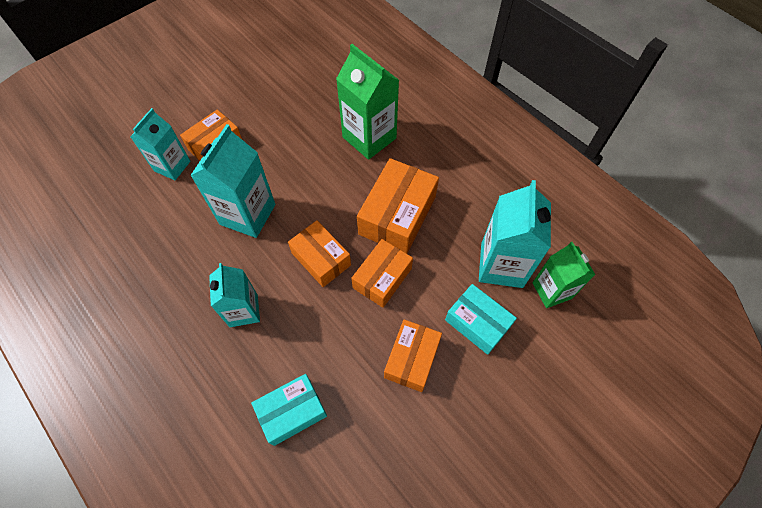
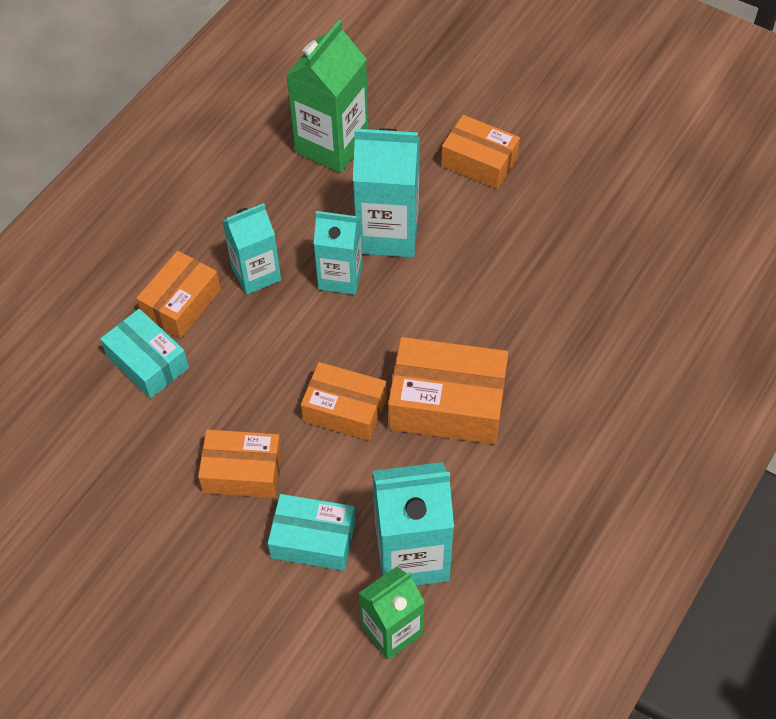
camera: 75 degrees right, 5 degrees down
turquoise carton [130,108,190,180] -> turquoise carton moved to [313,211,363,295]
orange box [288,220,351,287] -> orange box moved to [136,251,221,338]
green carton [336,44,399,160] -> green carton moved to [286,20,369,173]
turquoise box [445,284,517,355] -> turquoise box turned 75 degrees clockwise [268,494,355,571]

